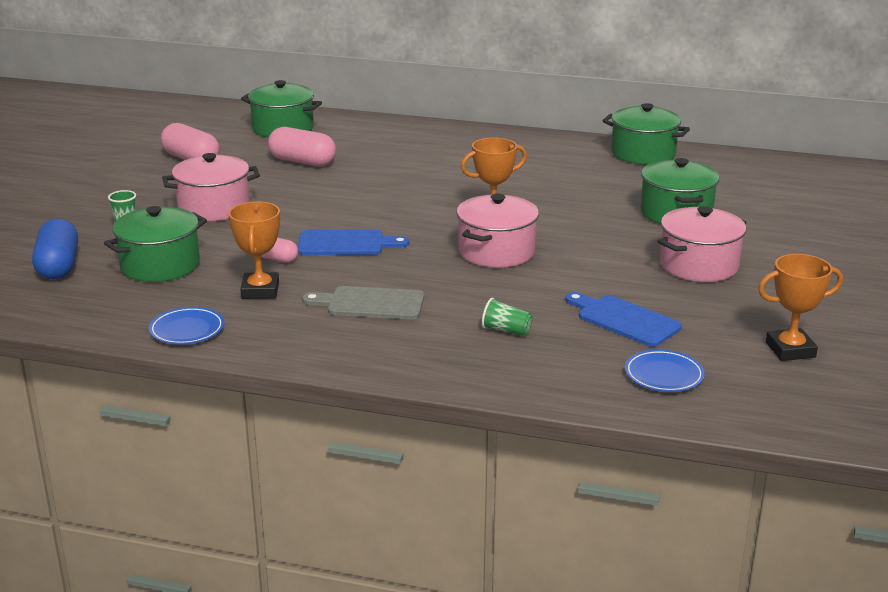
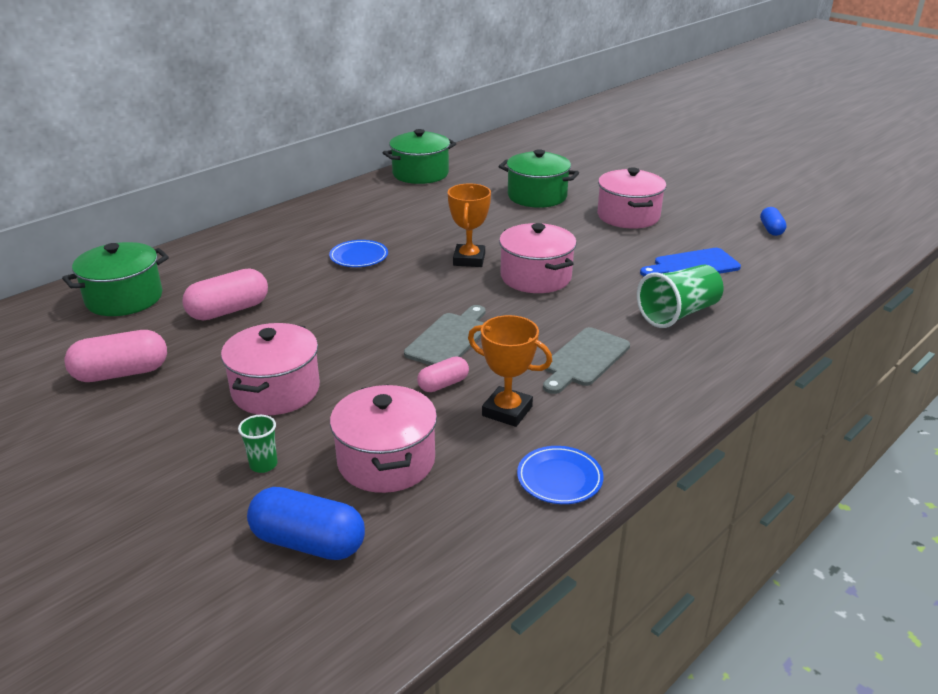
camera: 60 degrees left, 5 degrees up
green pot [104,206,207,282] -> pink pot [330,384,437,493]
blue cutting board [298,230,409,255] -> grey cutting board [404,305,486,365]
green cup [482,298,533,336] -> green cup [637,265,724,328], size x1.95
blue plate [625,349,705,392] -> blue plate moved to [329,240,388,267]
orange trophy [758,254,843,361] -> blue capsule [760,207,787,236]

